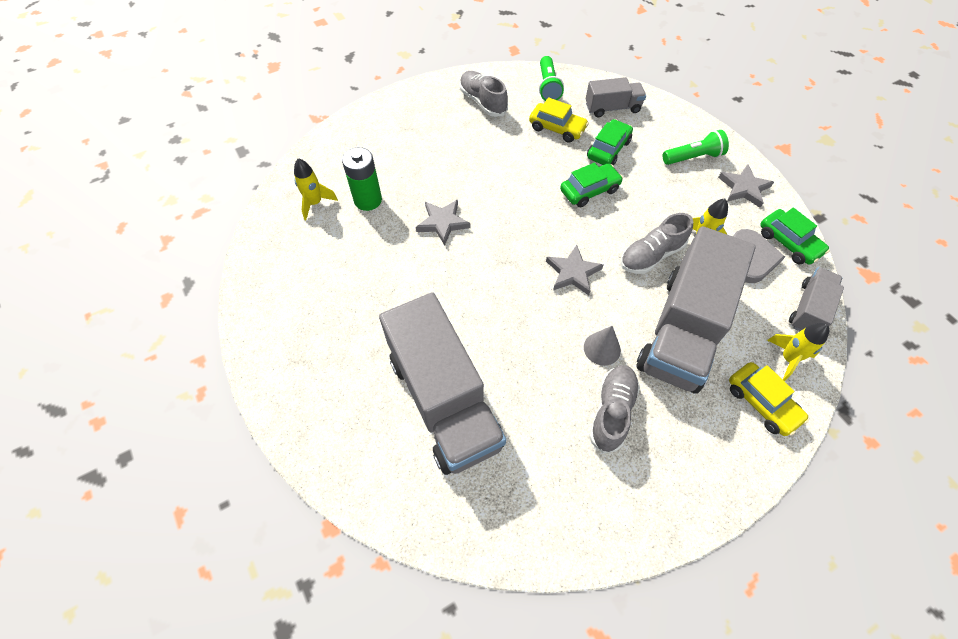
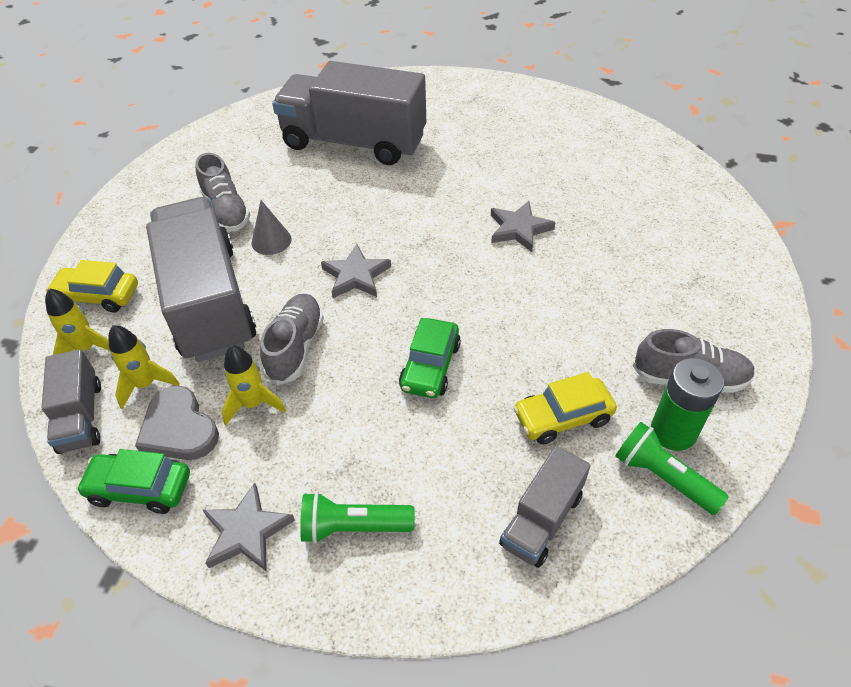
camera: 135 degrees right, 10 degrees down
yellow rocket [294,158,338,220] -> yellow rocket moved to [108,325,180,409]
green battery [342,147,382,211] -> green battery moved to [651,358,724,451]
green car [587,119,633,166] -> none
green flashlight [663,130,729,165] -> green flashlight turned 60 degrees clockwise [300,492,415,544]

